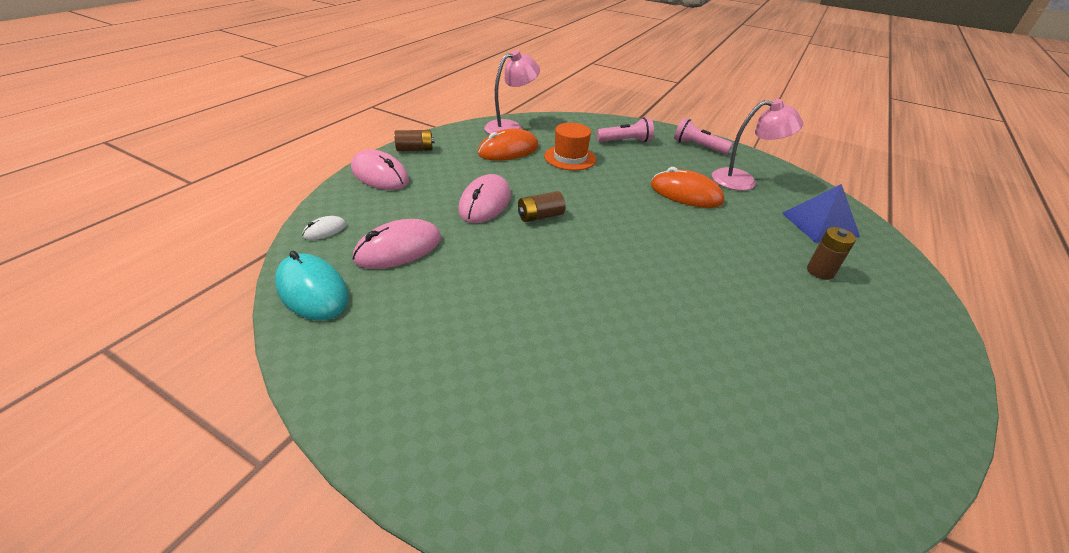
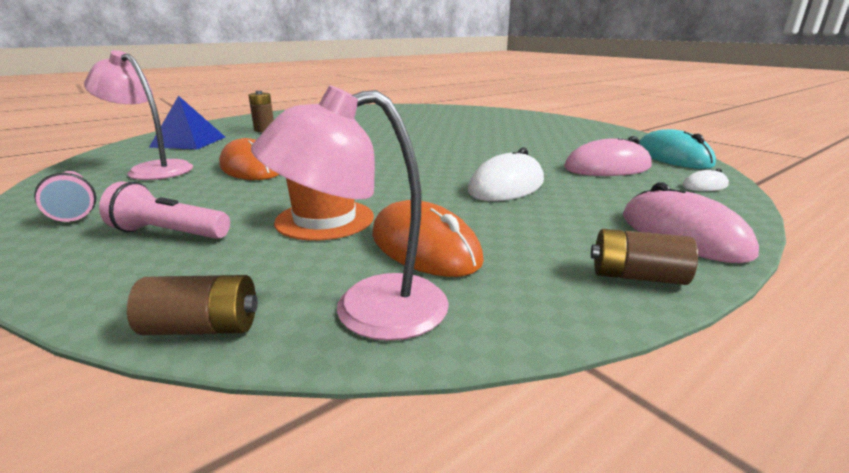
camera: 155 degrees left, 15 degrees down
pink mouse [458,174,511,223] -> white mouse [468,147,544,201]
orange mouse [478,128,539,160] -> orange mouse turned 60 degrees clockwise [372,200,484,277]
brown battery [518,191,565,222] -> brown battery moved to [127,275,258,335]

